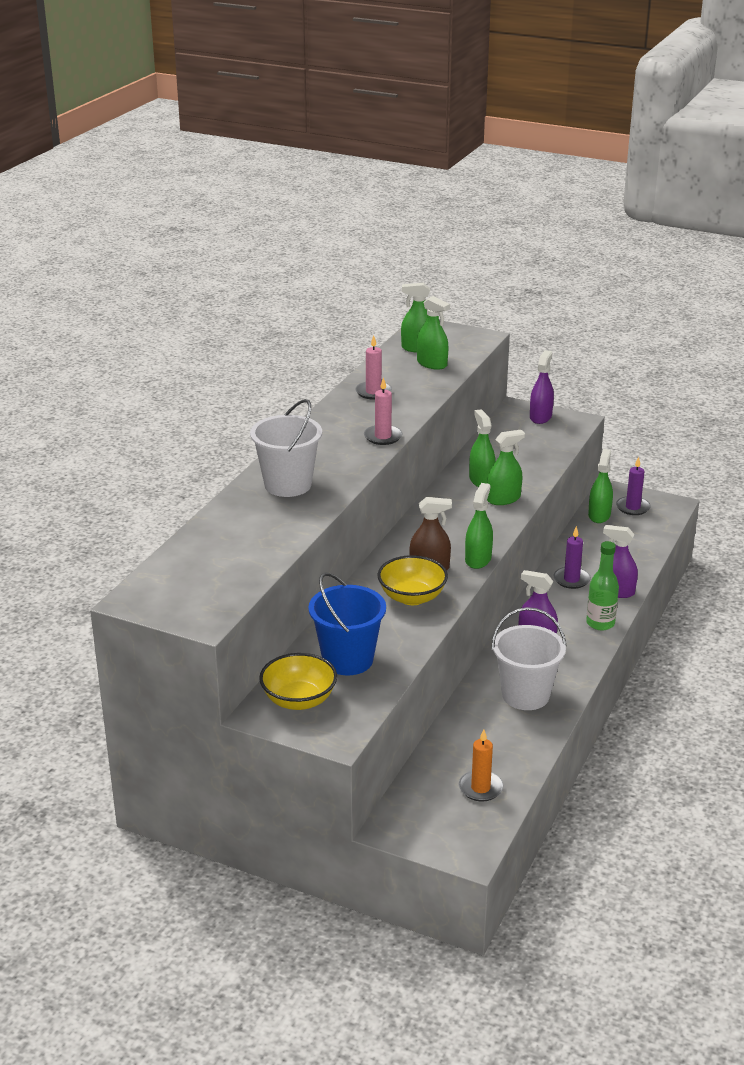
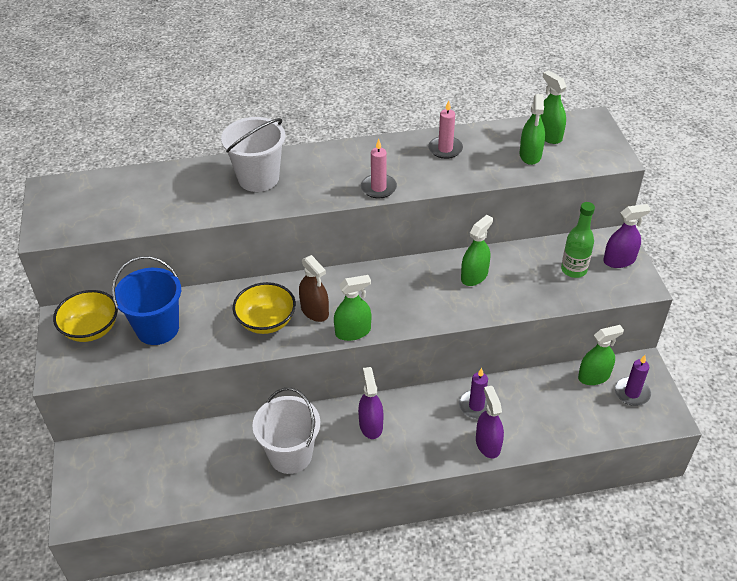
camera: 55 degrees right, 15 degrees up
orange candle [459,729,503,801] -> none
green spray bottle [487,430,525,505] -> none
green bottle [586,541,619,630] -> green bottle moved to [561,202,595,278]

